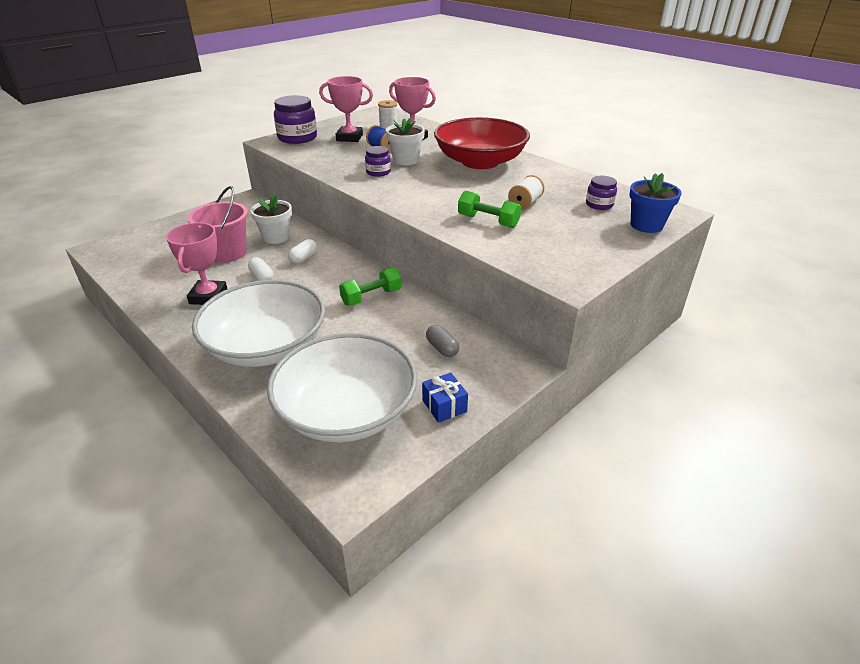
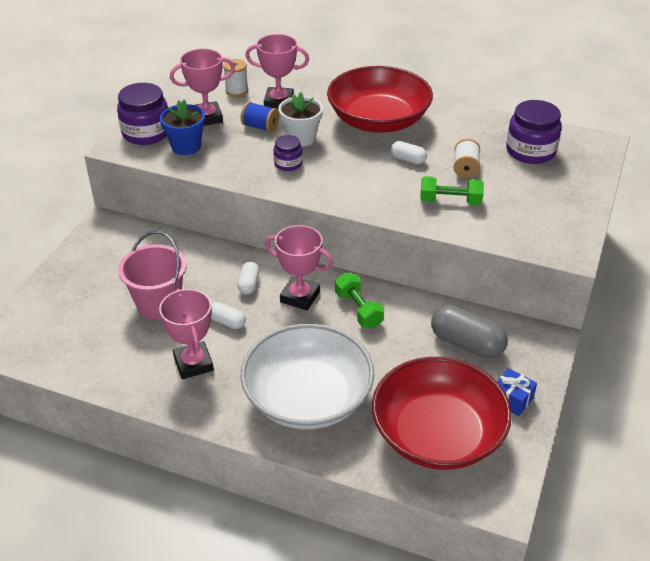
camera: 25 degrees left, 5 degrees up
white flower pot [250,195,292,244] -> none
white bowl [267,333,418,442] -> red bowl [372,357,512,470]
green dumbbell [339,267,401,306] -> green dumbbell turned 60 degrees counterclockwise [335,273,384,328]
grey capsule [426,325,459,357] -> grey capsule [431,305,508,358], size x1.85
purple jar [586,176,617,210] -> purple jar [506,100,562,164], size x1.79
blue flower pot [629,173,681,233] -> blue flower pot moved to [160,100,205,155]
none -> pink trophy [265,225,334,311]
none -> white capsule [391,141,427,164]

